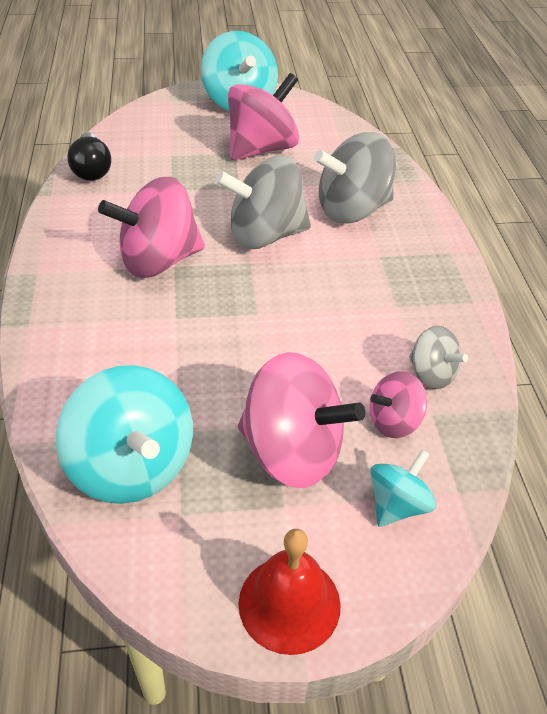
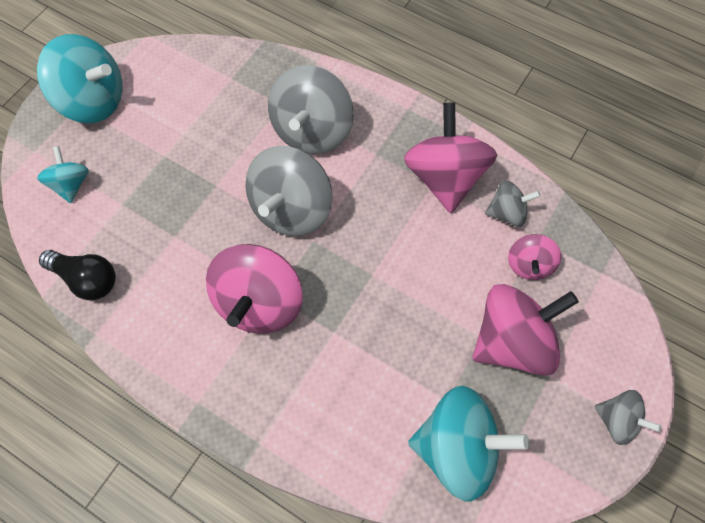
camera: 50 degrees left, 20 degrees up
pink spinning top [228,73,299,160] -> pink spinning top moved to [404,102,497,213]
red bell [238,529,341,655] -> grey spinning top [595,390,661,445]
turquoise spinning top [370,450,436,527] -> turquoise spinning top moved to [37,146,89,203]

